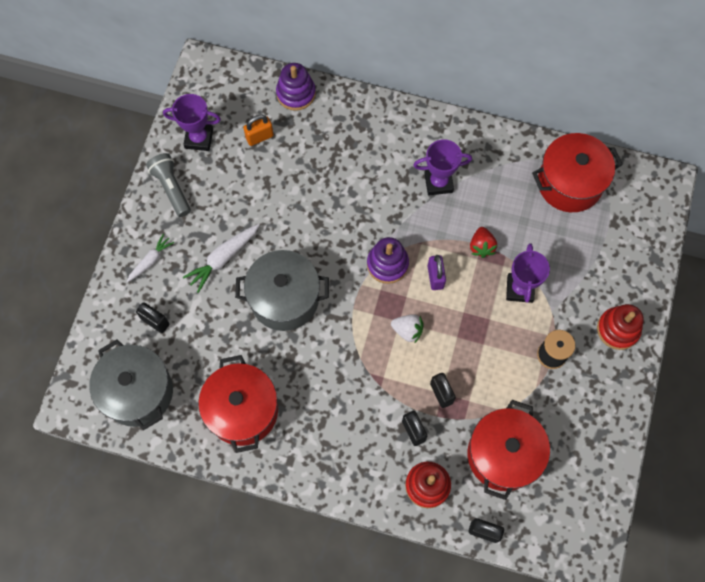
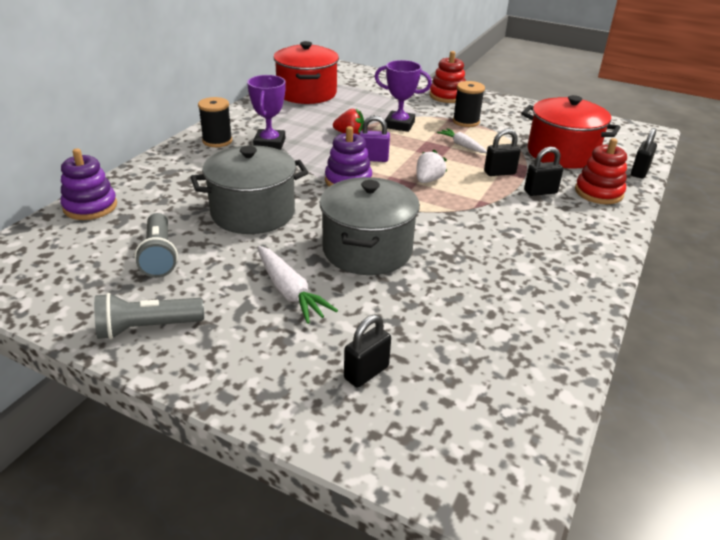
camera: 80 degrees left, 35 degrees down
grey pot [89,339,173,430] -> grey pot moved to [190,145,309,234]
white carrot [127,234,174,282] -> white carrot moved to [437,128,487,153]
purple trophy [163,94,221,151] -> none
red pot [198,355,278,453] -> none
orange padlock [243,115,274,146] -> none
none -> grey flashlight [135,213,178,278]
none -> black spool [198,97,232,147]

